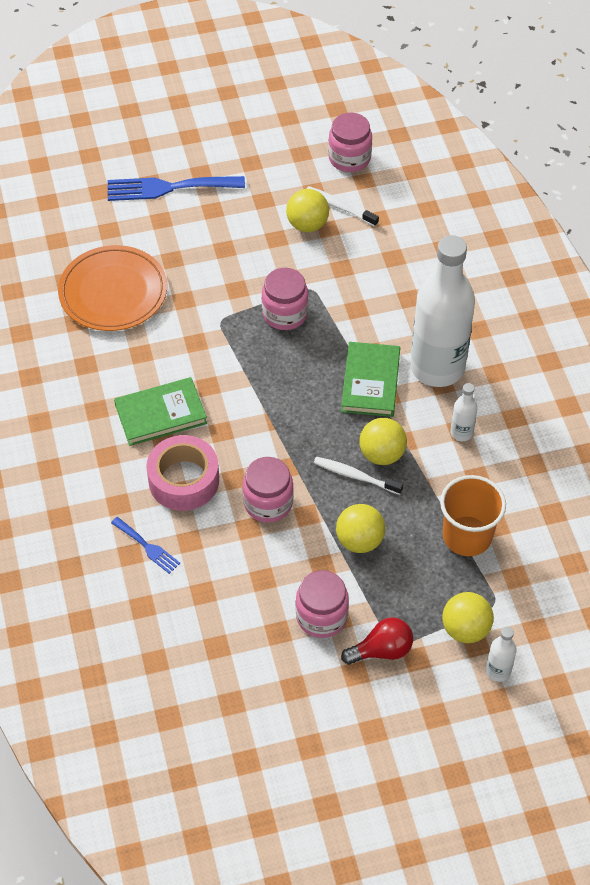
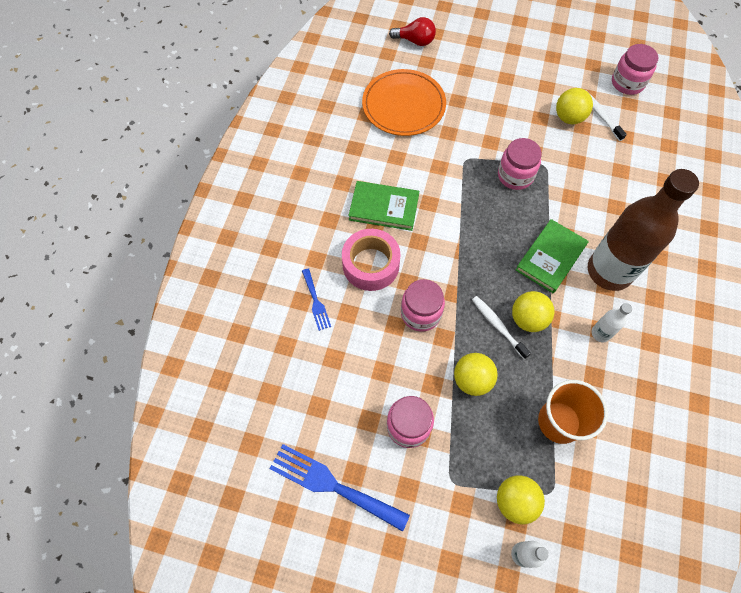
camera: 30 degrees right, 10 degrees up
blue fork [108,176,245,201] -> blue fork moved to [269,444,410,532]
red light bulb [341,617,413,665] -> red light bulb moved to [389,17,436,46]
white bottle [410,235,475,387] -> brown bottle [588,169,699,291]

